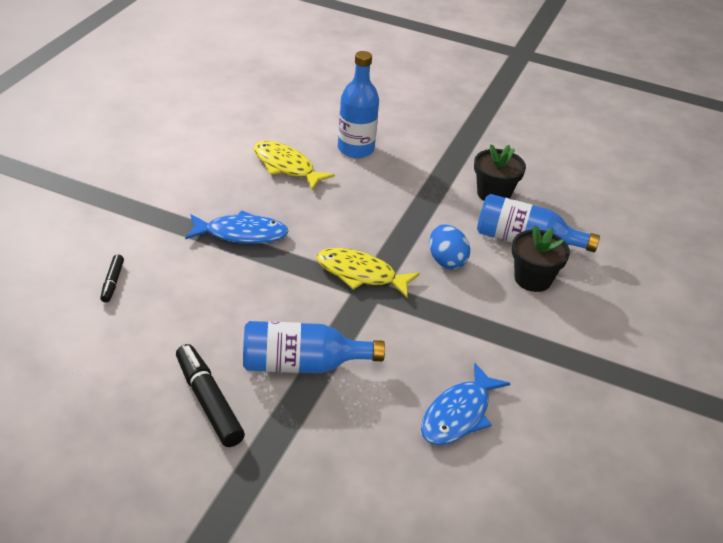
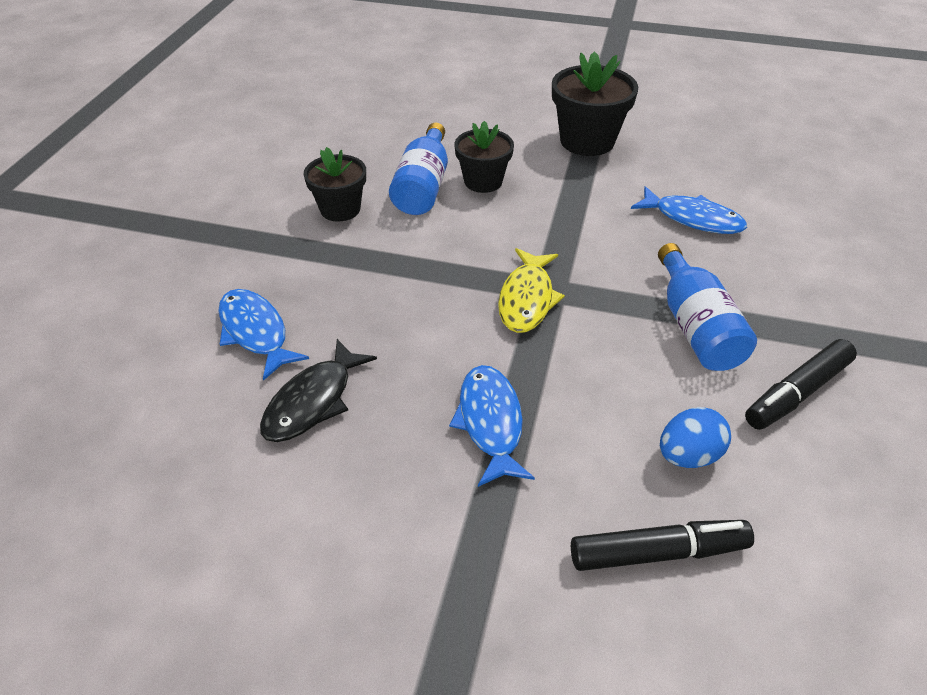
camera: 95 degrees left, 5 degrees up
black marker [100,255,124,303] -> black marker [571,520,754,571], size x1.85
yellow fish [254,141,335,190] -> black fish [260,339,377,442]
blue bottle [338,51,379,158] -> blue fish [218,289,309,381]
blue egg [429,225,470,269] -> blue egg moved to [660,407,731,468]
none -> black flower pot [552,51,638,156]

